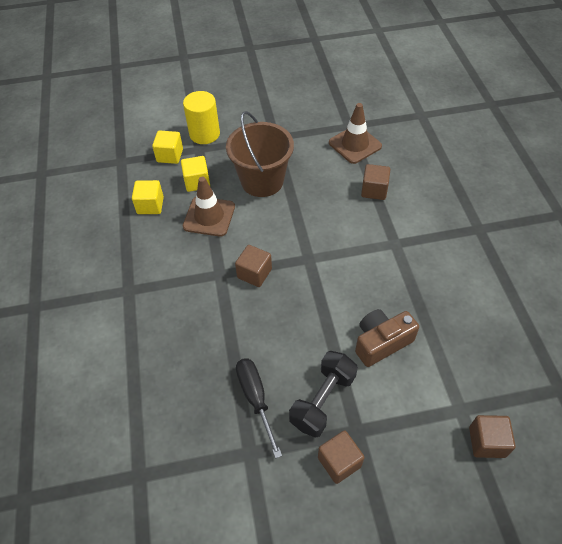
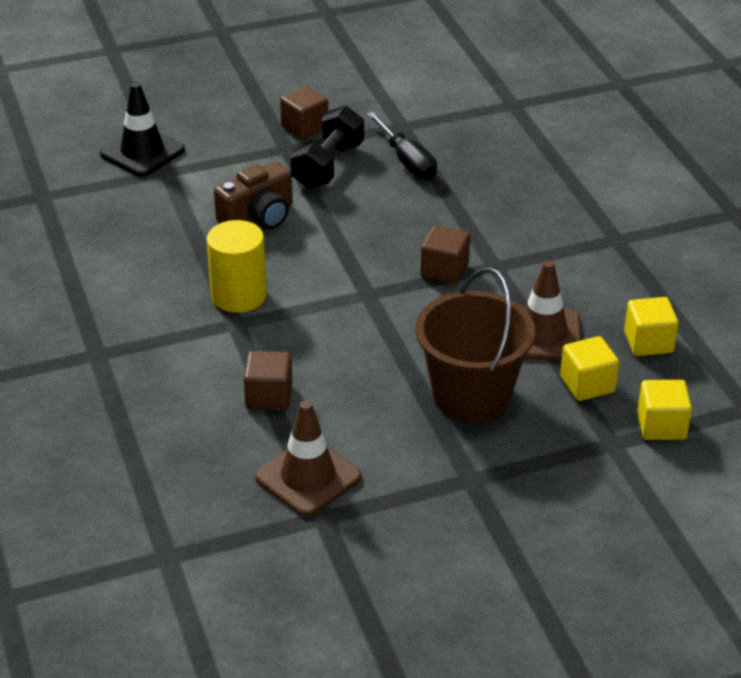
camera: 170 degrees right, 15 degrees down
yellow cylinder [183,91,220,144] -> yellow cylinder moved to [207,220,267,313]
brown cube [469,415,516,458] -> black traffic cone [100,82,185,176]

